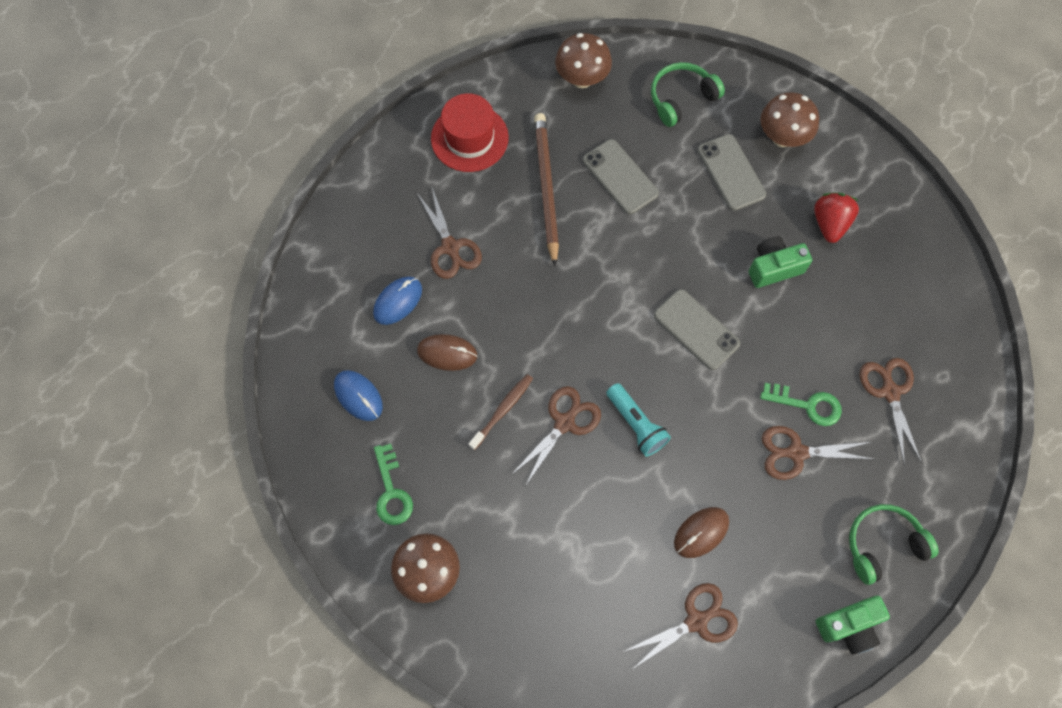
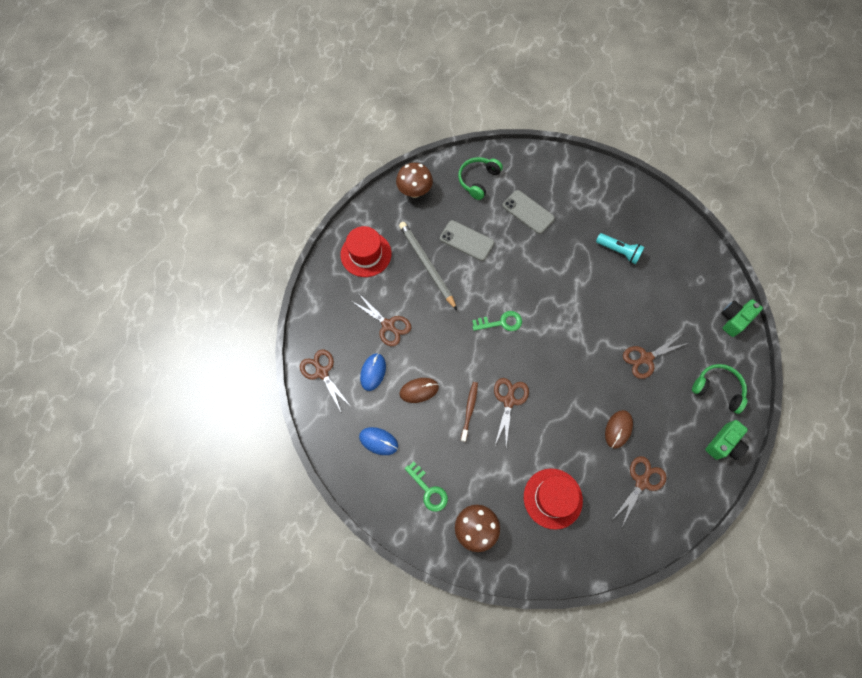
camera: 25 degrees left, 0 degrees up
brown pencil [534,113,559,267] -> grey pencil [399,222,457,310]
turquoise flashlight [606,383,671,457] -> turquoise flashlight moved to [596,233,644,264]
grey phone [654,289,740,370] -> none
green camera [748,236,812,288] -> green camera moved to [722,299,763,337]
green key [760,383,842,426] -> green key moved to [472,311,522,331]
brown mushroom [761,92,819,147] -> none
red strawberry [814,193,859,243] -> none
green headphones [849,504,939,585] -> green headphones turned 75 degrees clockwise [692,364,748,414]
brown scissors [860,358,921,465] -> brown scissors moved to [300,349,352,413]
none -> red hat [524,468,583,530]

